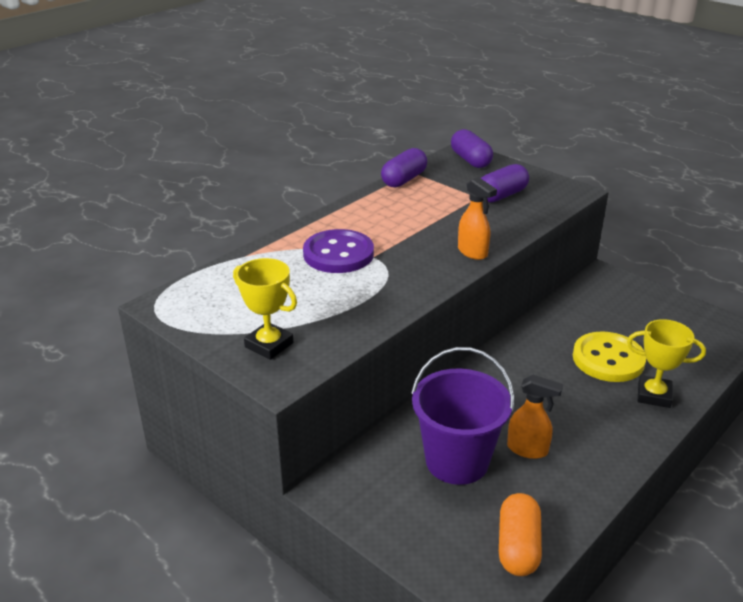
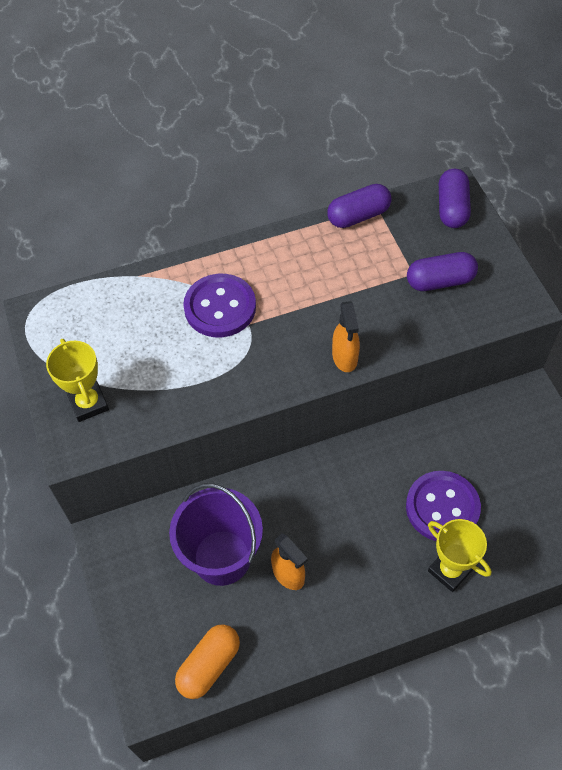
camera: 30 degrees right, 25 degrees up
yellow button [573,331,646,382] -> purple button [406,471,481,541]

